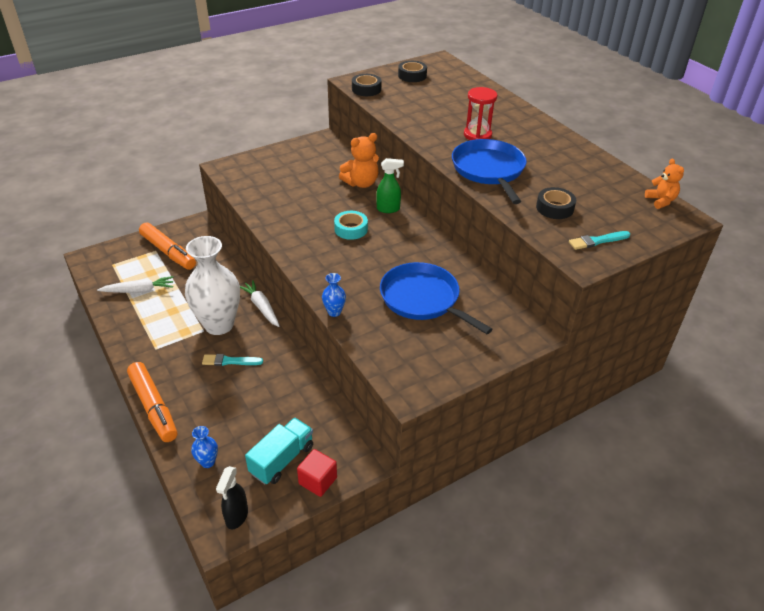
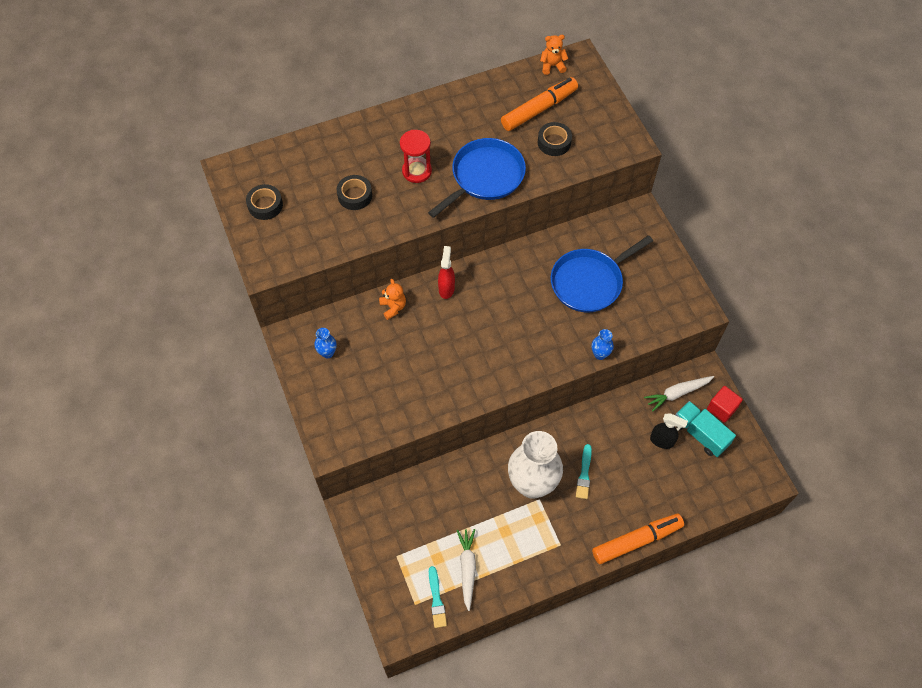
camera: 80 degrees left, 20 degrees up
orange marker [139,222,196,270] -> orange marker moved to [501,77,578,131]
blue vase [191,426,218,468] -> blue vase moved to [314,328,336,358]
black spray bottle [216,466,248,529] -> black spray bottle moved to [650,414,688,449]
white carrot [240,280,280,327] -> white carrot moved to [644,376,714,412]
turquoise tape [334,211,368,240] -> none
orange teddy bear [339,133,379,188] -> orange teddy bear [379,279,406,320], size x0.65
black tape [352,74,381,96] -> black tape moved to [337,175,372,210]
green spray bottle [376,158,404,213] -> red spray bottle [438,246,455,299]
blue pan [452,139,527,204] -> blue pan turned 135 degrees clockwise [428,138,526,218]
turquoise brush [569,231,630,250] -> turquoise brush moved to [429,566,447,628]

